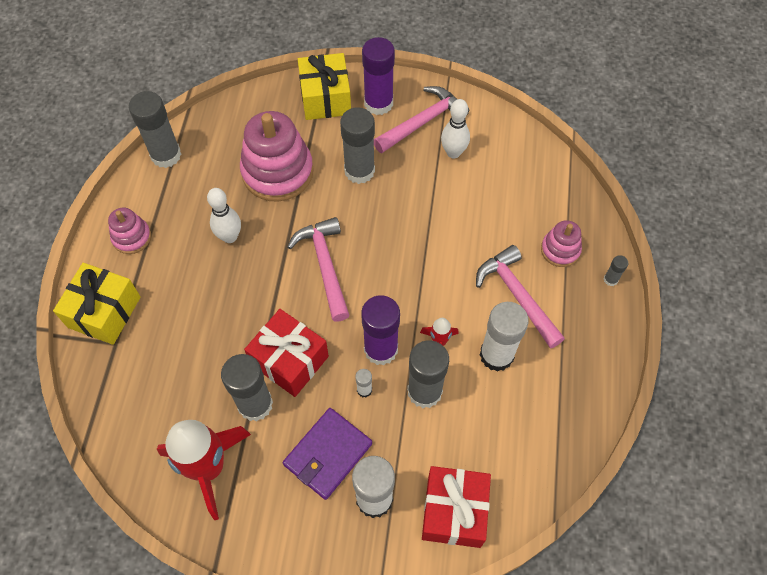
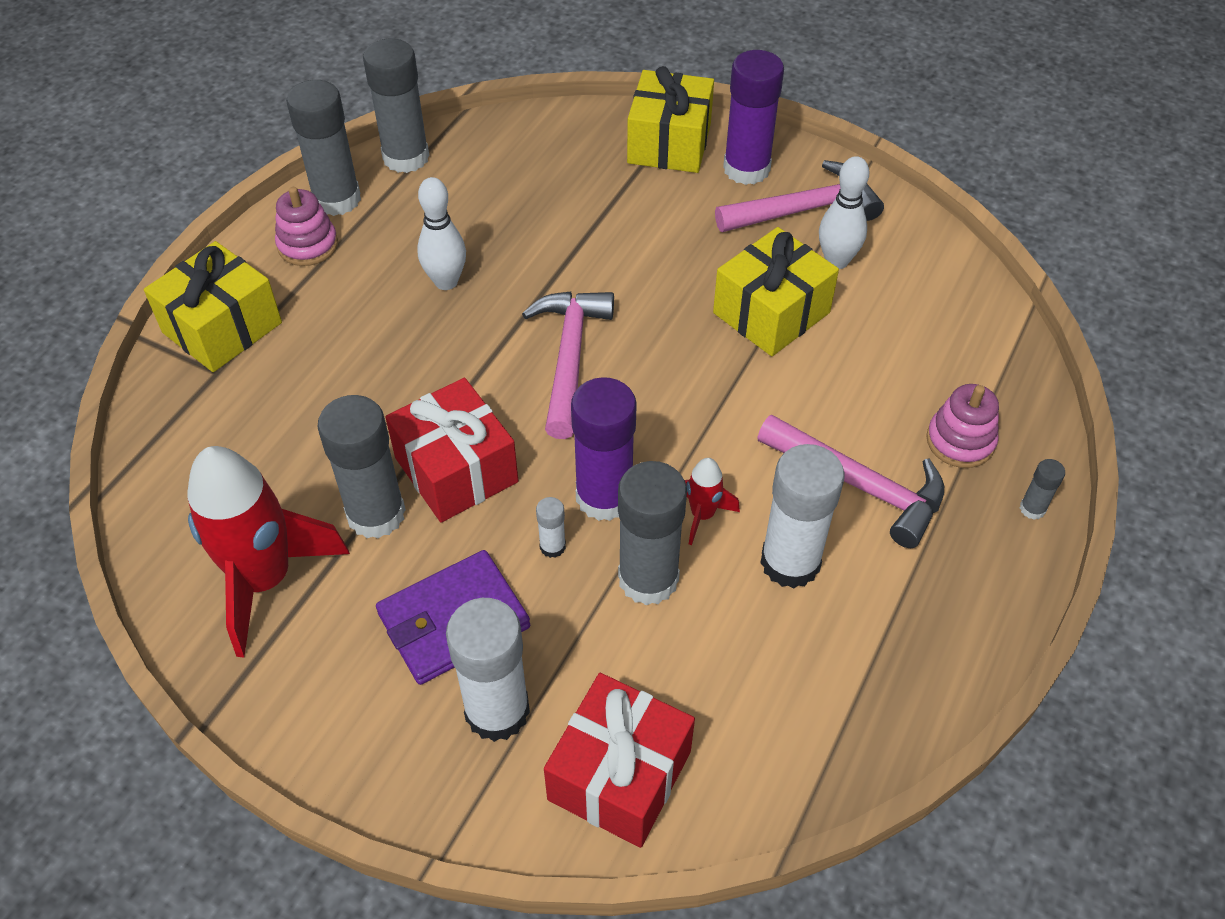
camera: 20 degrees right, 10 degrees down
pink stacking toy [240,111,314,202] -> none
grey glue stick [340,107,375,184] -> grey glue stick moved to [286,80,361,216]
pink hammer [476,245,565,349] -> pink hammer turned 135 degrees clockwise [757,415,944,548]
none -> yellow gift [713,227,839,356]

